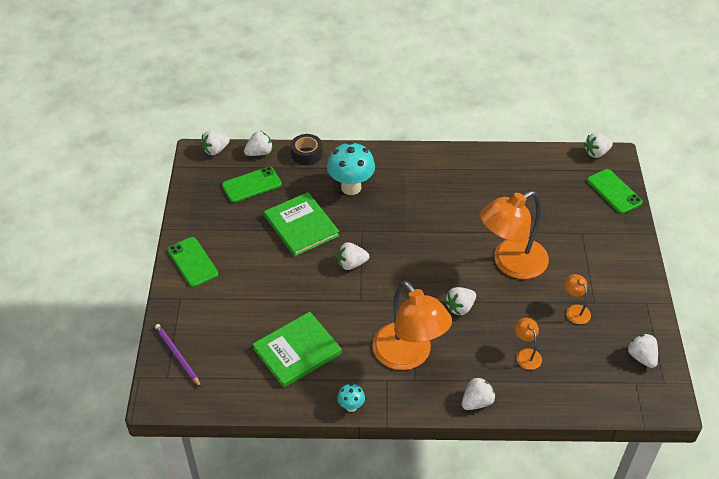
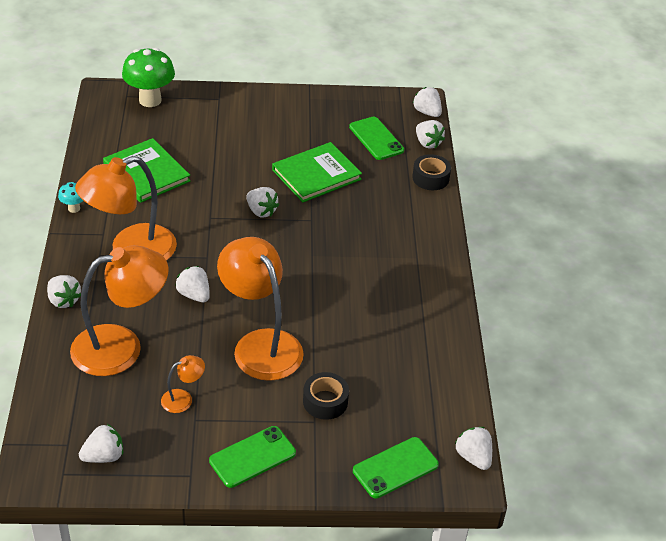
camera: 85 degrees right, 5 degrees down
purple pencil [155,324,201,387] -> green mushroom [122,48,175,107]
green phone [168,237,218,287] -> green phone moved to [209,426,296,488]
turquoise mushroom [327,142,375,195] -> none
white strawberry [338,242,369,270] -> white strawberry turned 150 degrees clockwise [246,187,279,217]
orange lamp [515,318,542,370] -> orange lamp [70,245,168,376], size x2.31
none -> black tape [303,372,349,420]

